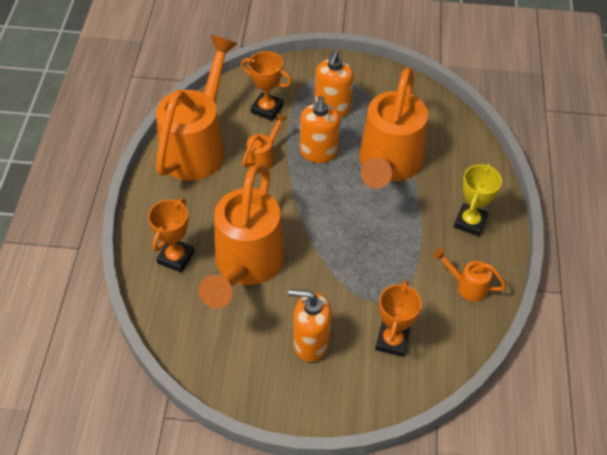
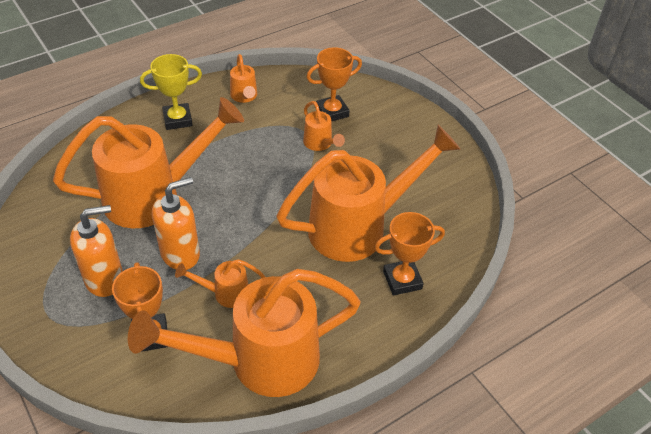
camera: 130 degrees left, 5 degrees down
orange soap dispenser [288,289,332,362] -> none
none -> orange watering can [303,101,345,151]

